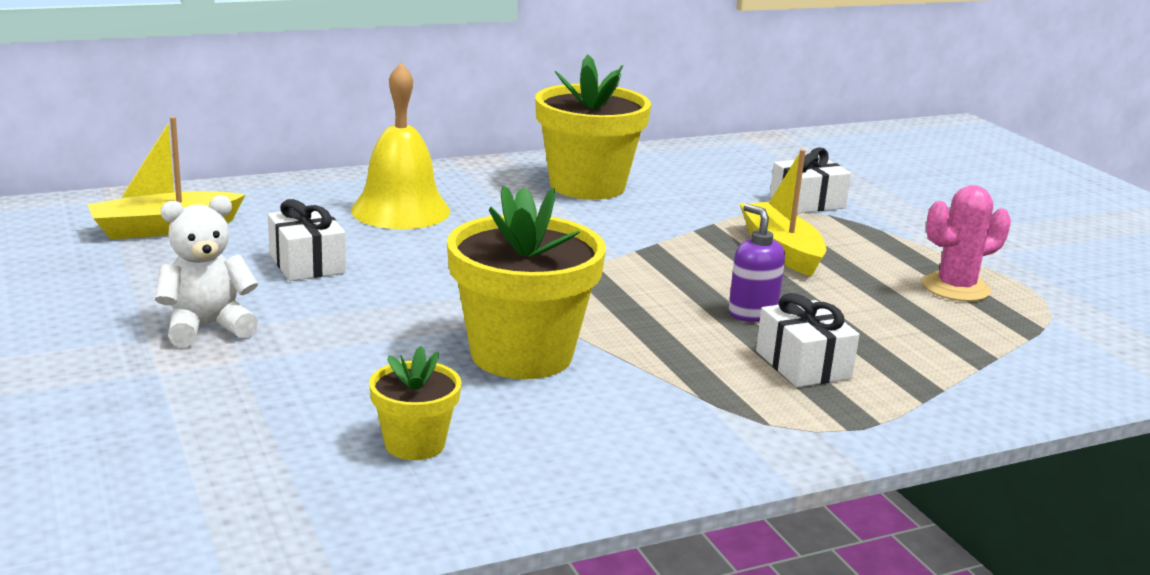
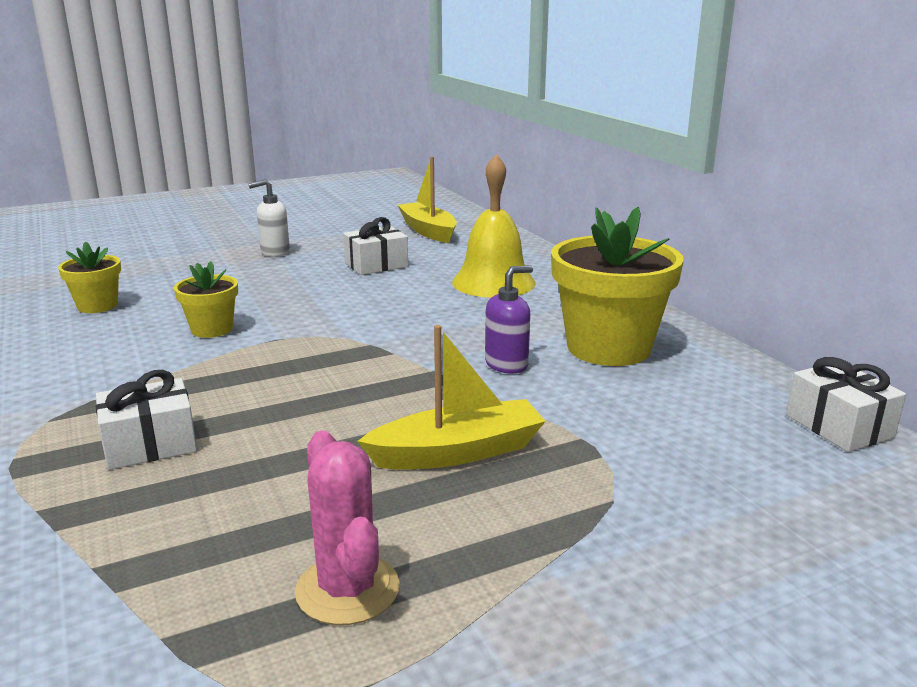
camera: 90 degrees right, 0 degrees up
white teddy bear [155,195,258,347] -> white soap dispenser [249,179,290,257]
yellow flower pot [447,185,606,379] -> yellow flower pot [174,261,238,338], size x0.51
purple soap dispenser [728,203,785,322] -> purple soap dispenser moved to [485,265,533,374]
white gift [770,147,851,213] -> white gift moved to [786,357,906,452]

